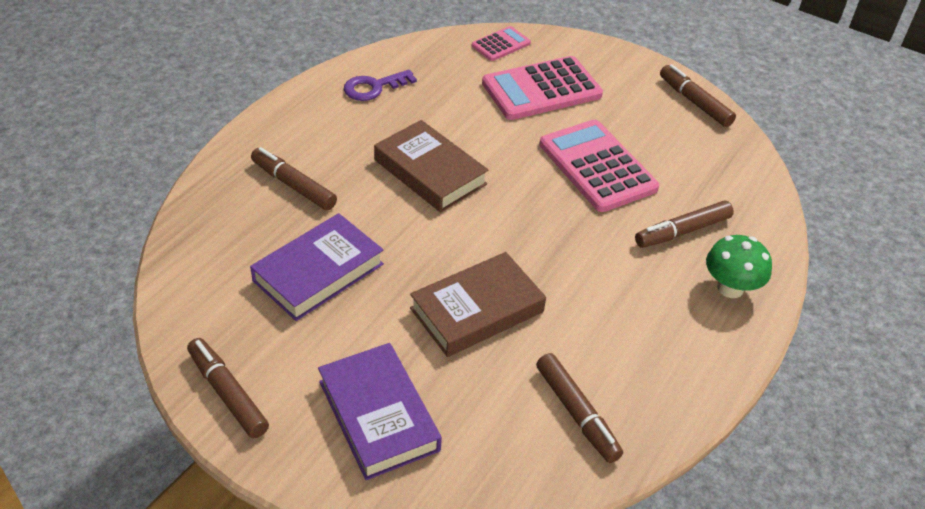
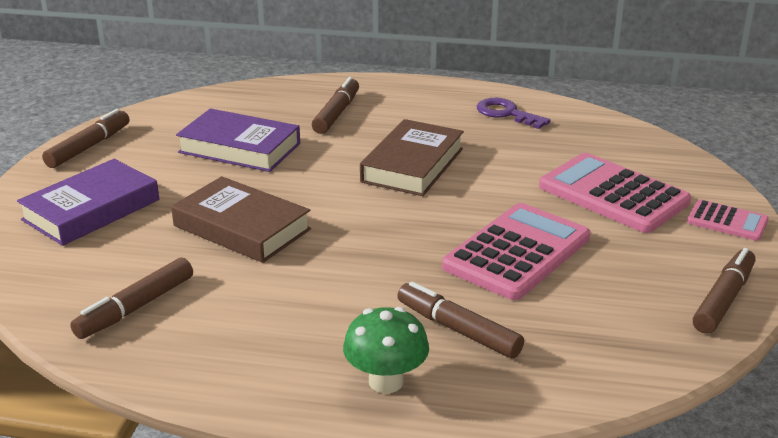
camera: 70 degrees right, 15 degrees down
pink calculator [472,26,531,61] -> pink calculator moved to [687,200,769,241]

